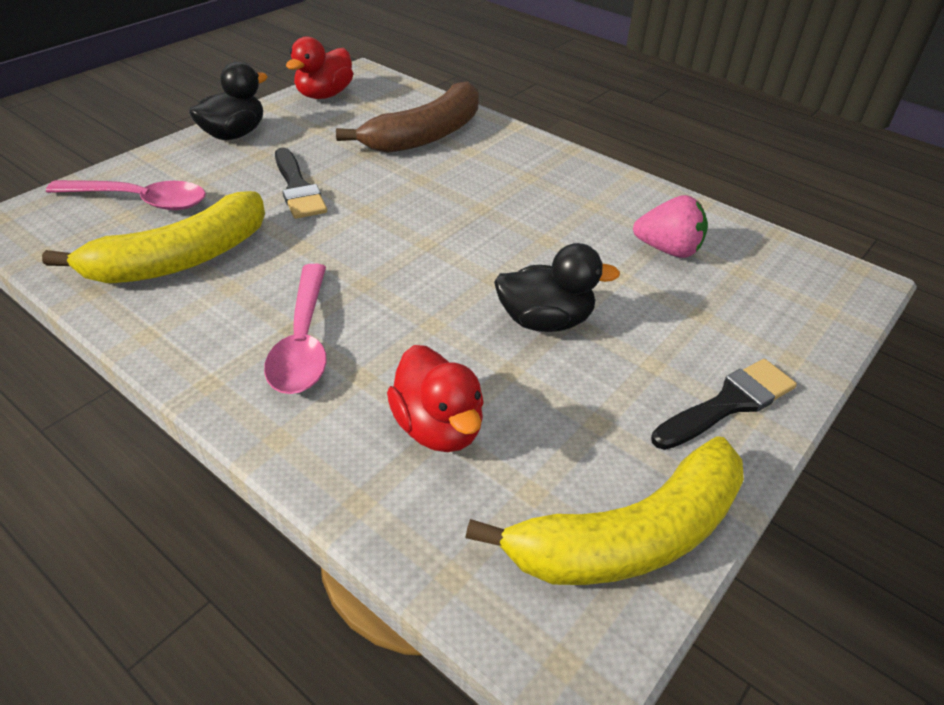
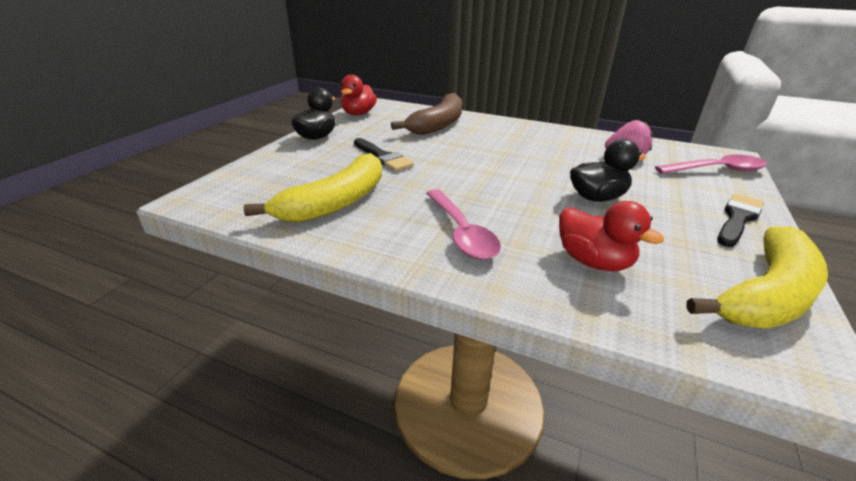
camera: 15 degrees left, 10 degrees down
pink spoon [46,180,206,210] -> pink spoon moved to [655,155,767,174]

